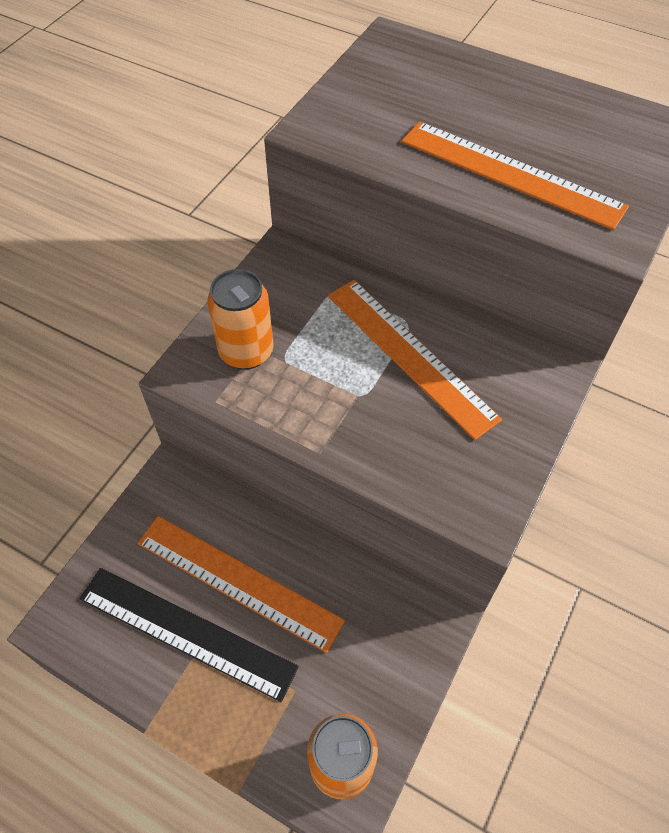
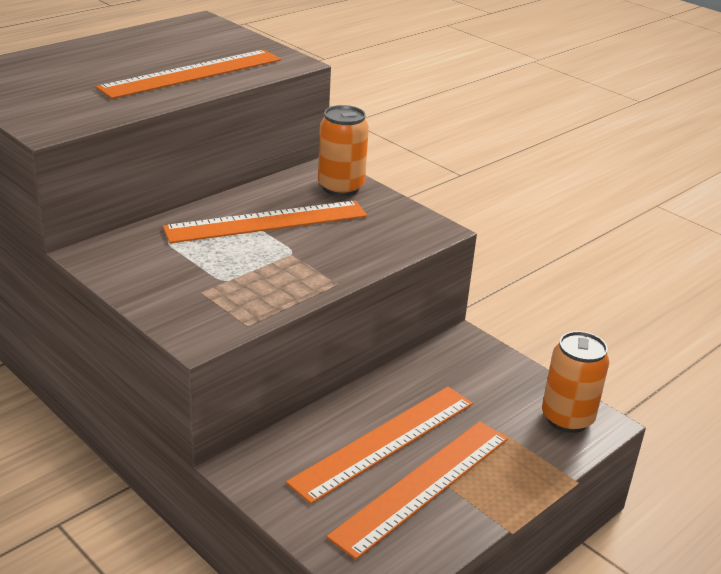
camera: 75 degrees left, 25 degrees down
black ruler [80,568,299,702] -> orange ruler [326,421,508,560]
orange can [207,269,274,370] -> orange can moved to [318,105,369,196]

